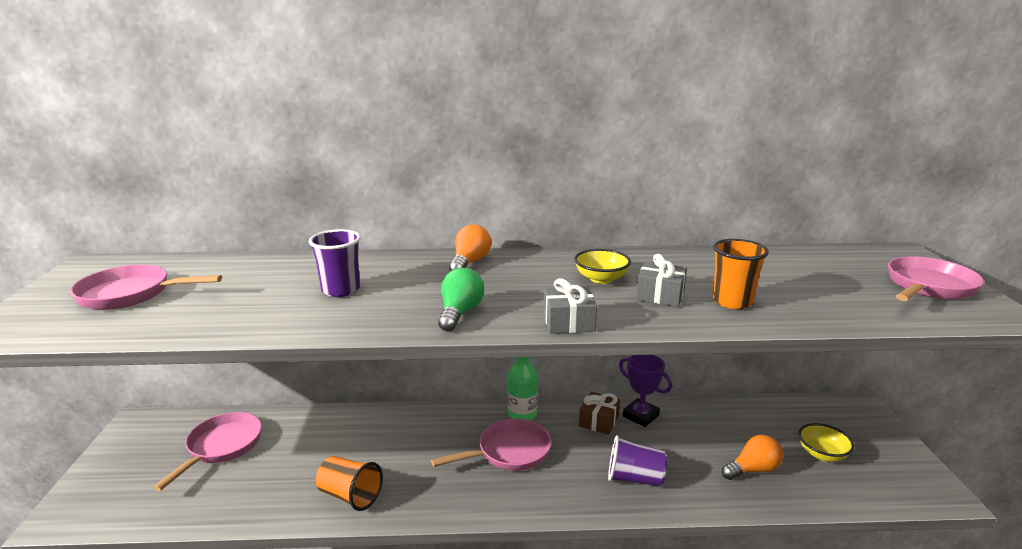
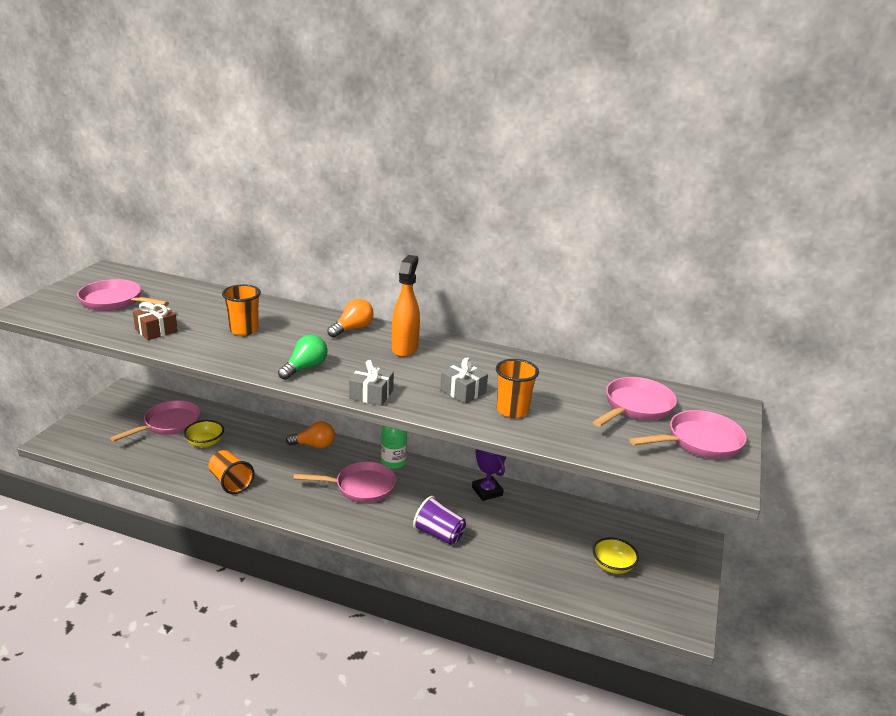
camera: 20 degrees right, 5 degrees up
purple cup [309,229,361,297] -> orange cup [222,284,261,336]
yellow bowl [574,249,631,284] -> yellow bowl moved to [184,420,224,448]
brown gift [579,392,620,435] -> brown gift moved to [133,302,178,340]
orange light bulb [722,434,783,480] -> orange light bulb moved to [286,421,335,448]
none -> orange spray bottle [392,255,420,357]
none -> pink pan [593,377,677,427]

